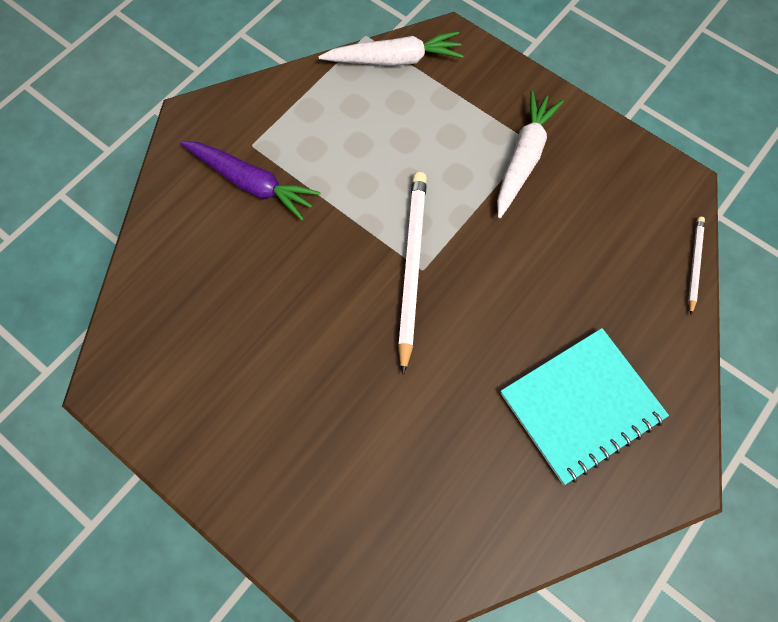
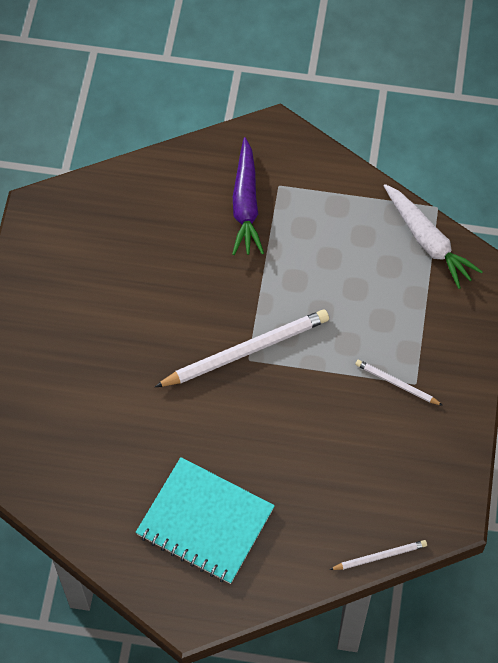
camera: 60 degrees right, 5 degrees down
white carrot [497,90,563,218] -> white pencil [355,360,443,406]

